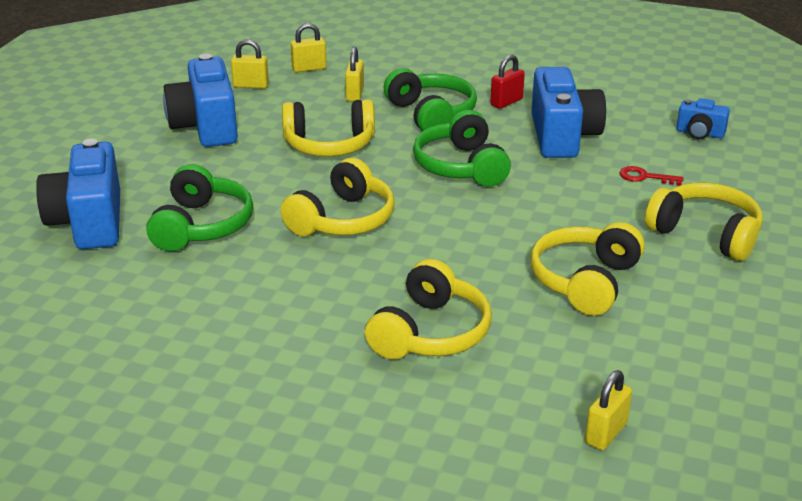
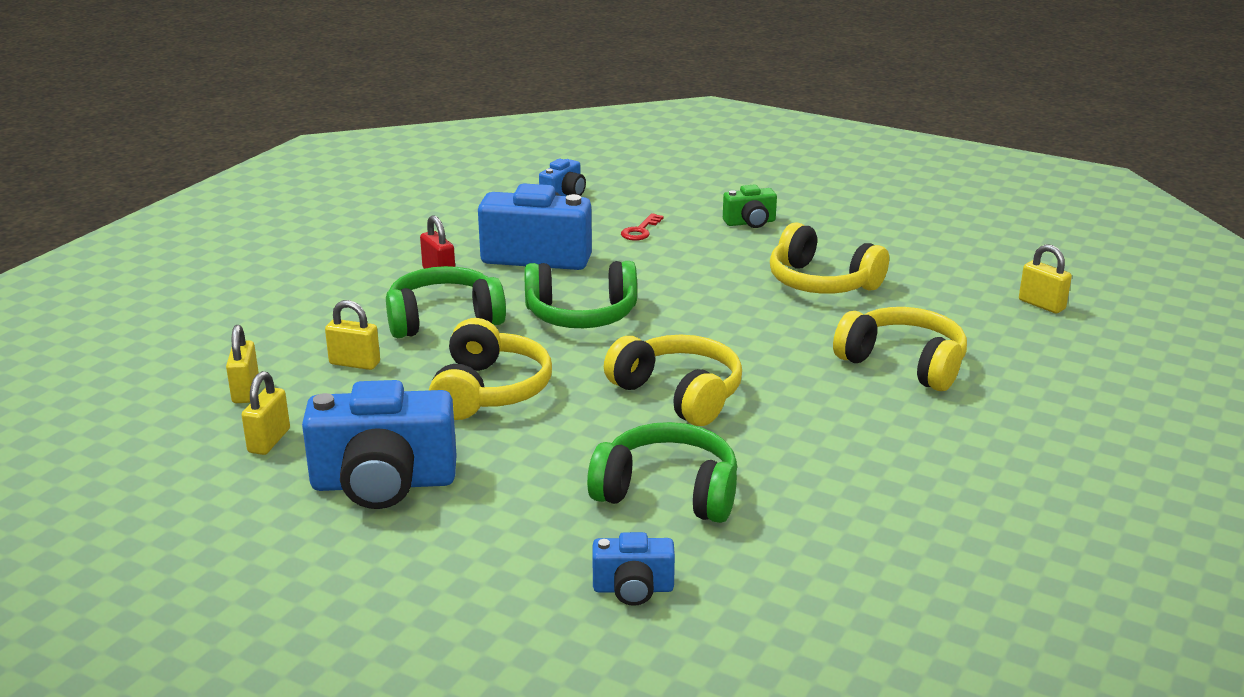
camera: 80 degrees left, 5 degrees down
blue camera [36,139,120,249] -> blue camera [592,532,675,606], size x0.50
yellow headphones [645,183,762,261] -> green camera [723,184,777,228]

